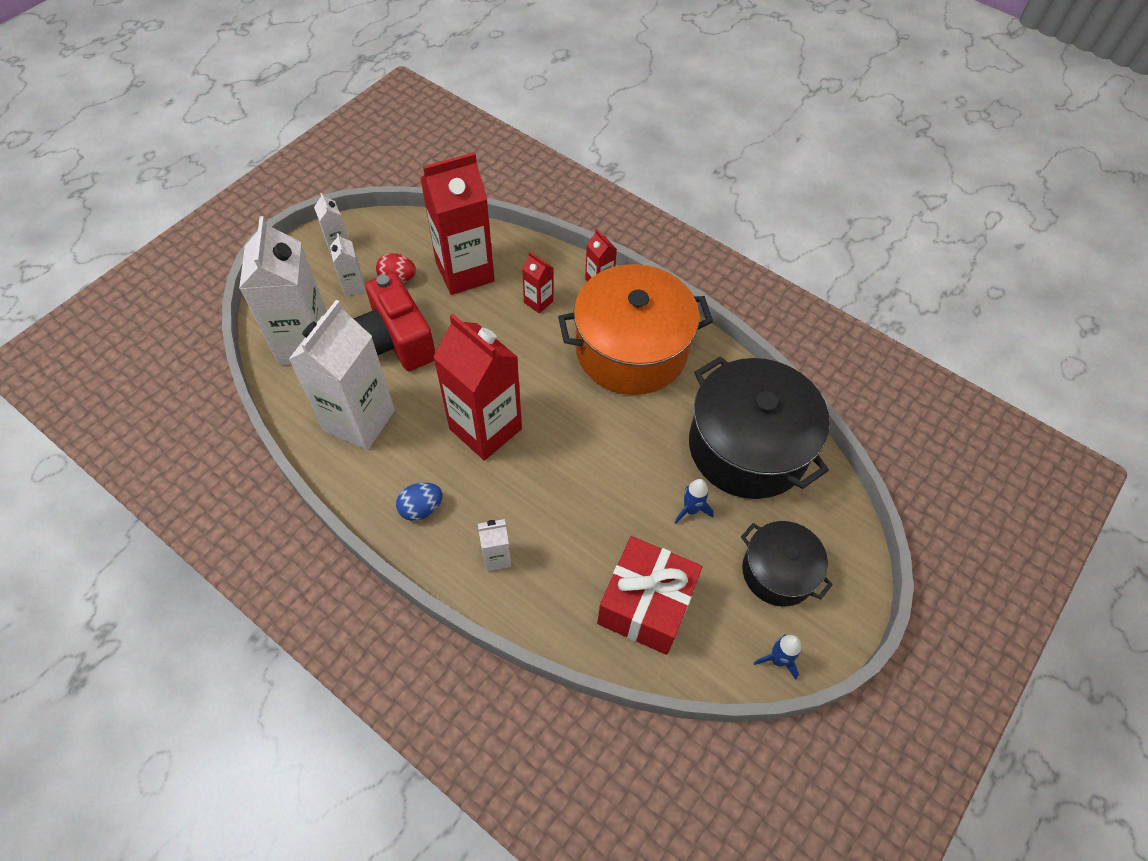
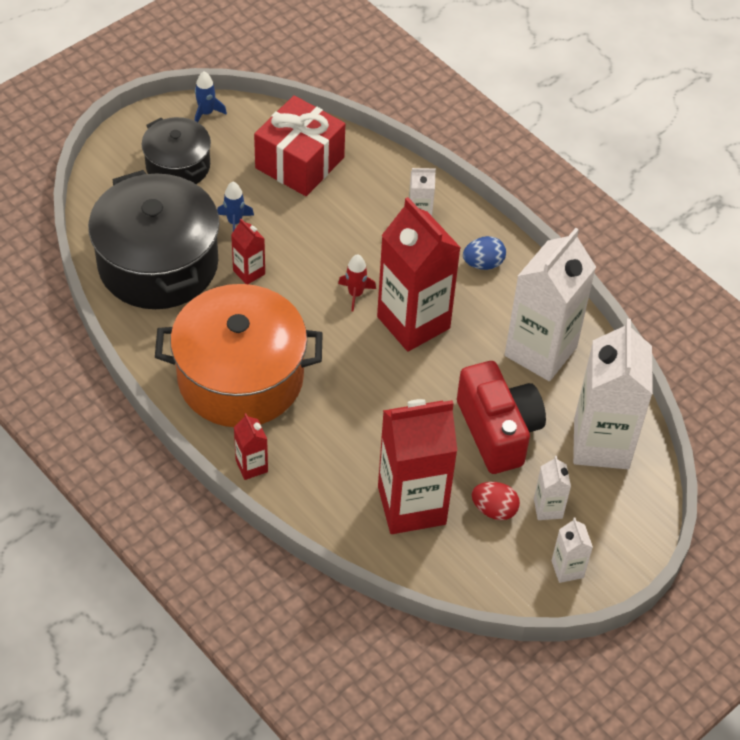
camera: 170 degrees left, 5 degrees down
red carton [522,252,553,314] -> red carton moved to [231,219,265,284]
none -> red rocket [338,254,376,311]

